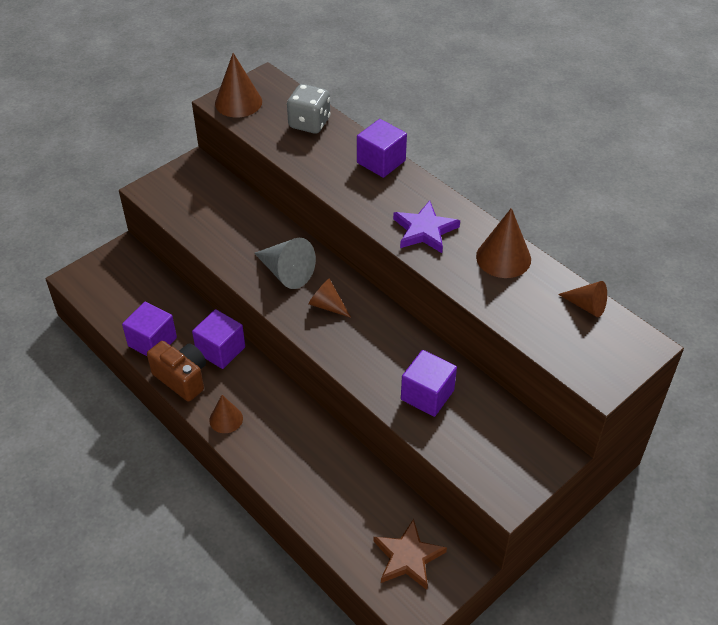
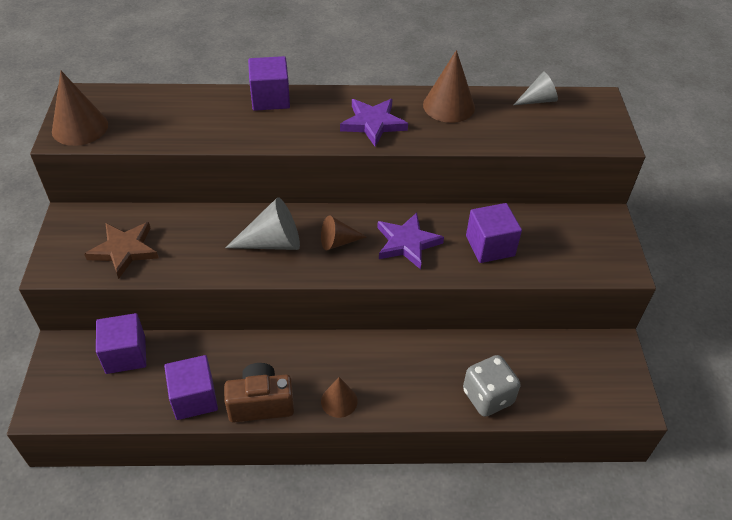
camera: 50 degrees left, 0 degrees up
purple cube [192,309,245,369] -> purple cube moved to [96,313,146,374]
grey dice [287,84,330,134] -> grey dice moved to [463,355,521,417]
brown star [373,519,447,590] -> brown star moved to [85,222,158,279]
brown cone [558,281,607,317] -> grey cone [514,72,558,105]
none -> purple star [377,213,444,270]

